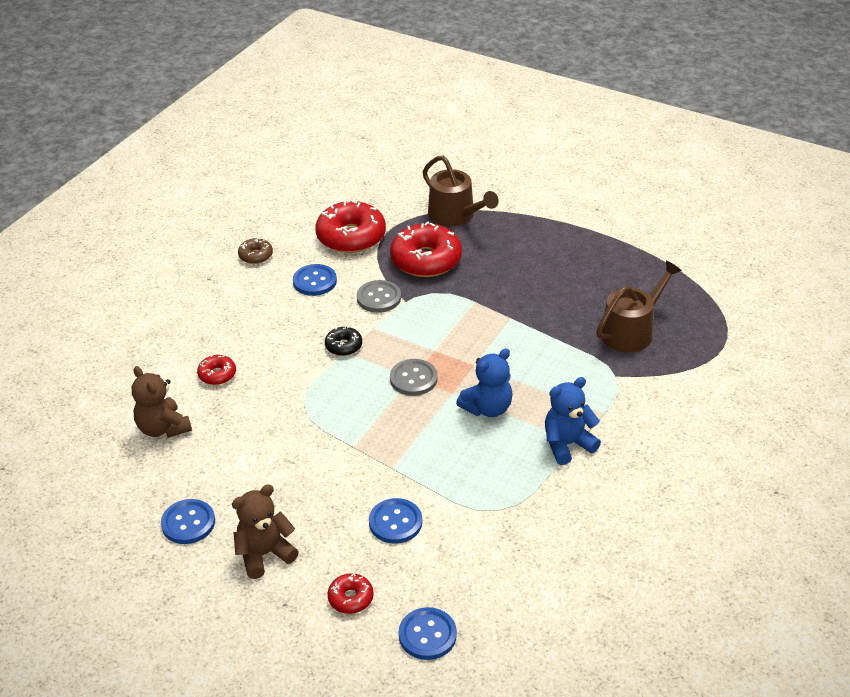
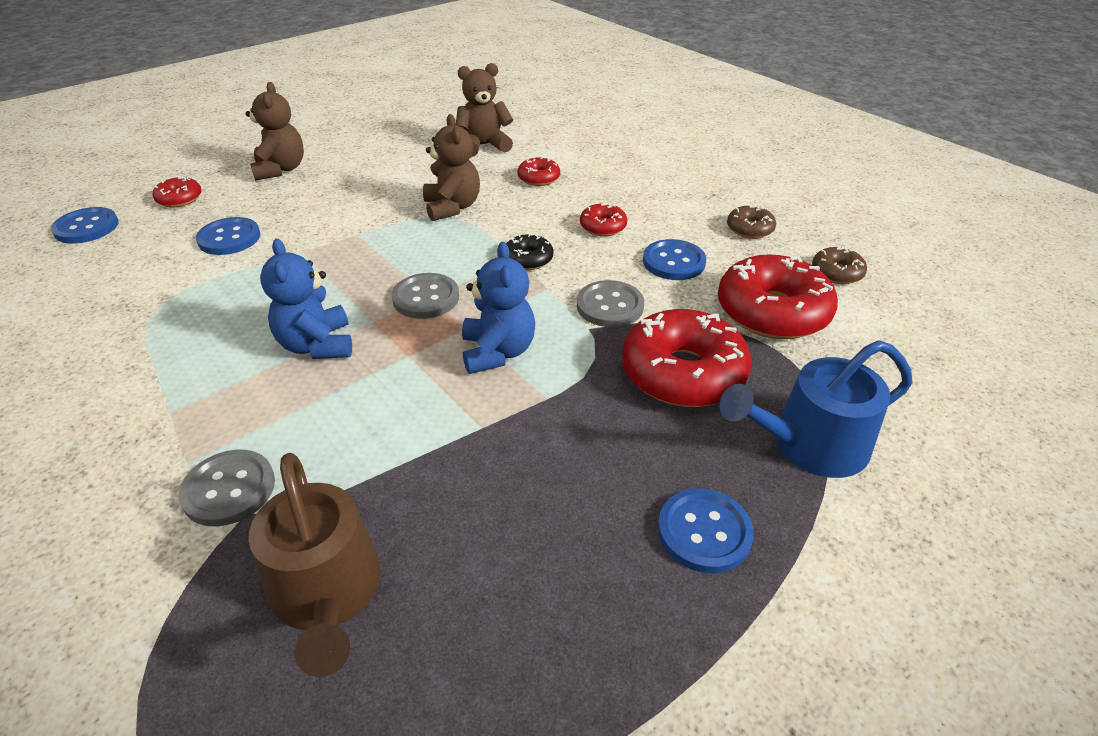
camera: 110 degrees right, 0 degrees up
blue button [161,499,215,544] -> blue button moved to [658,488,754,573]
brown watering can [423,156,499,227] -> blue watering can [720,341,913,478]
blue teddy bear [545,377,601,465] -> blue teddy bear moved to [462,242,535,374]
none -> grey button [179,449,275,526]
none -> brown teddy bear [423,114,480,221]
none -> red donut [580,203,627,236]
none -> brown donut [812,247,867,284]

